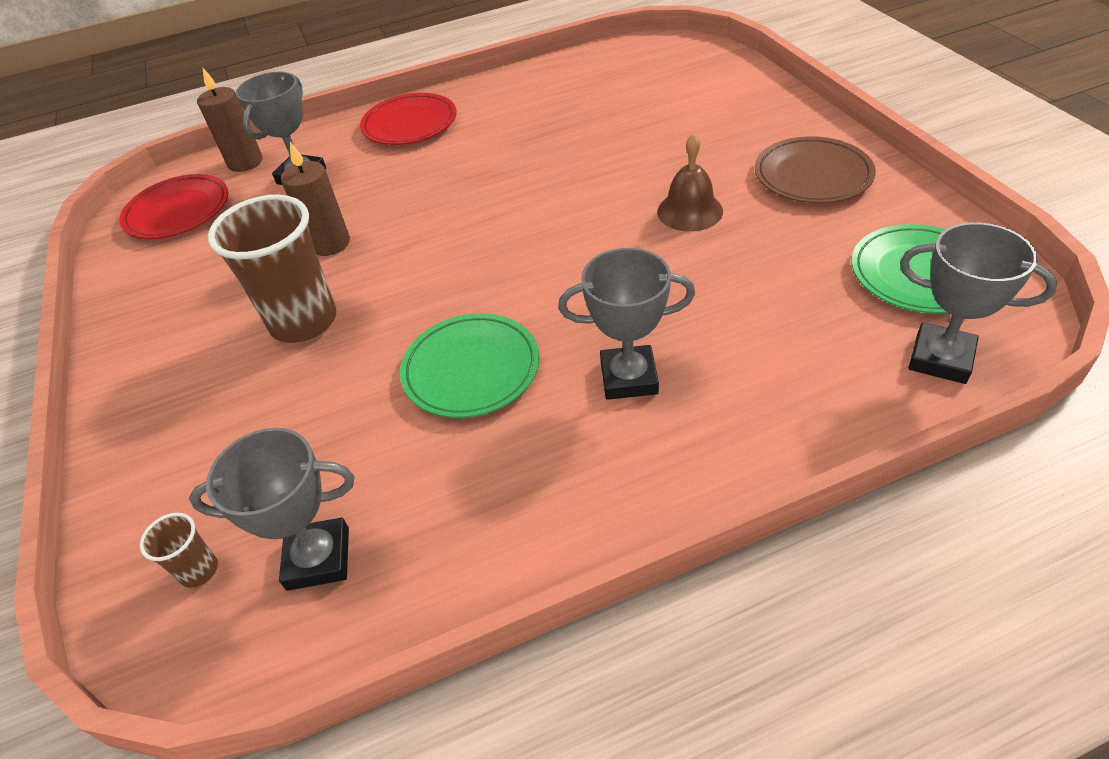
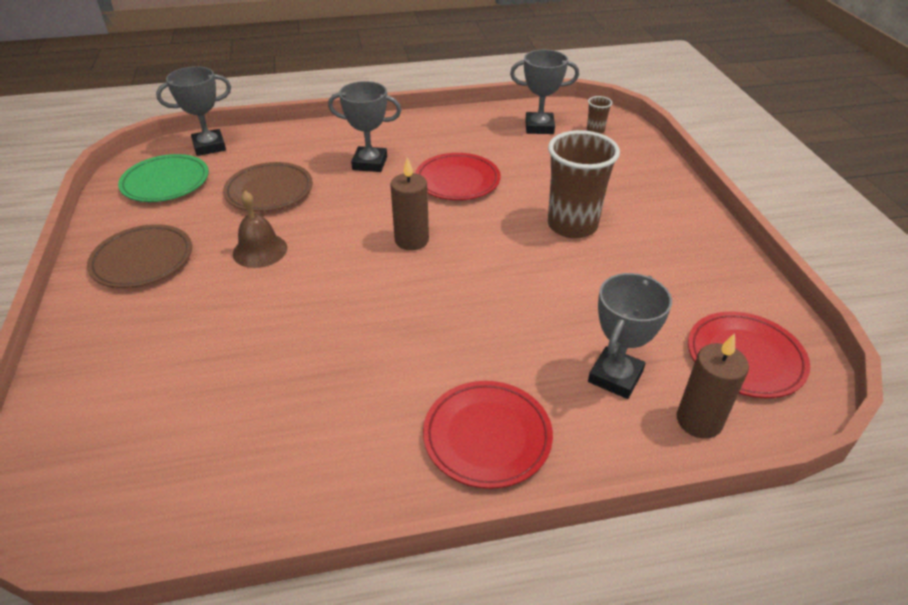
camera: 175 degrees left, 5 degrees down
brown candle [281,142,350,256] -> brown candle moved to [390,157,429,250]
green plate [400,313,539,418] -> red plate [415,153,501,200]
grey trophy [900,222,1057,384] -> grey trophy turned 60 degrees counterclockwise [156,66,231,156]
none -> brown plate [223,162,313,212]

